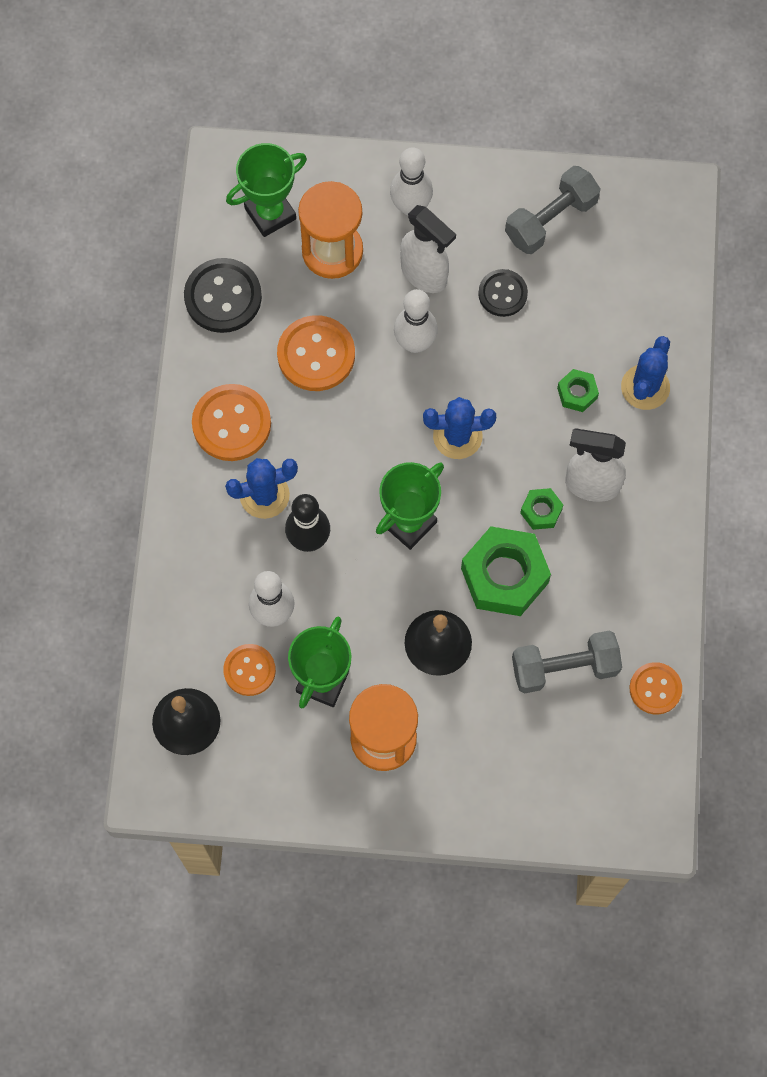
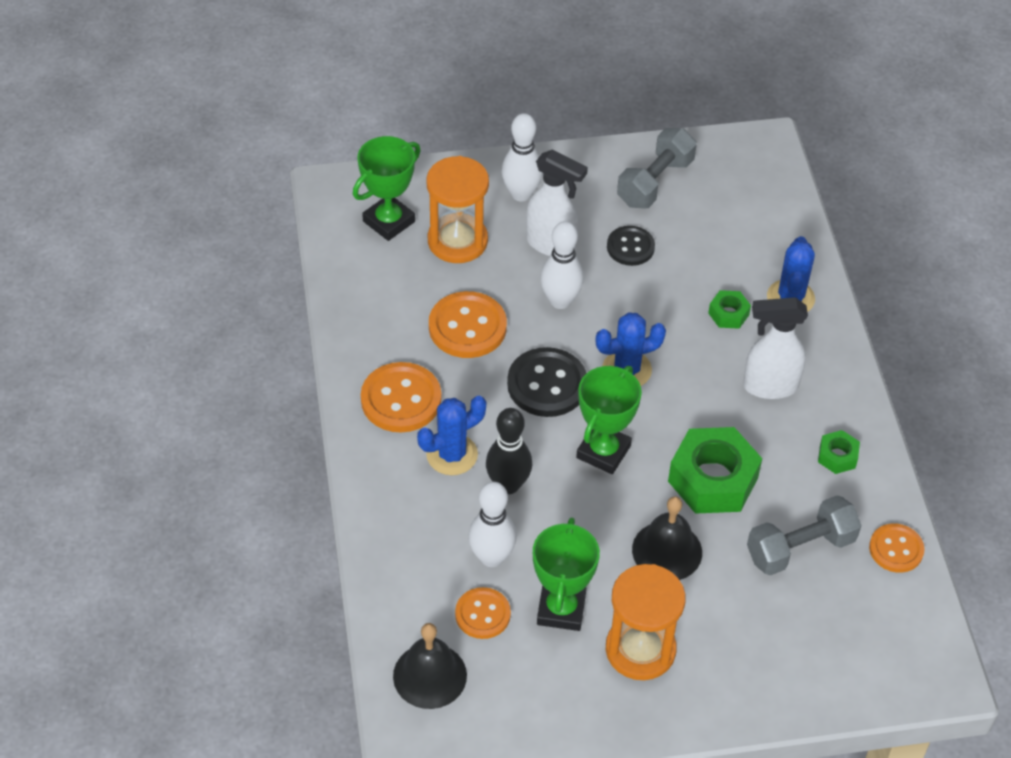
camera: 15 degrees left, 20 degrees down
black button [184,258,262,333] -> black button moved to [507,347,586,417]
green nut [520,488,563,530] -> green nut moved to [818,430,860,474]

